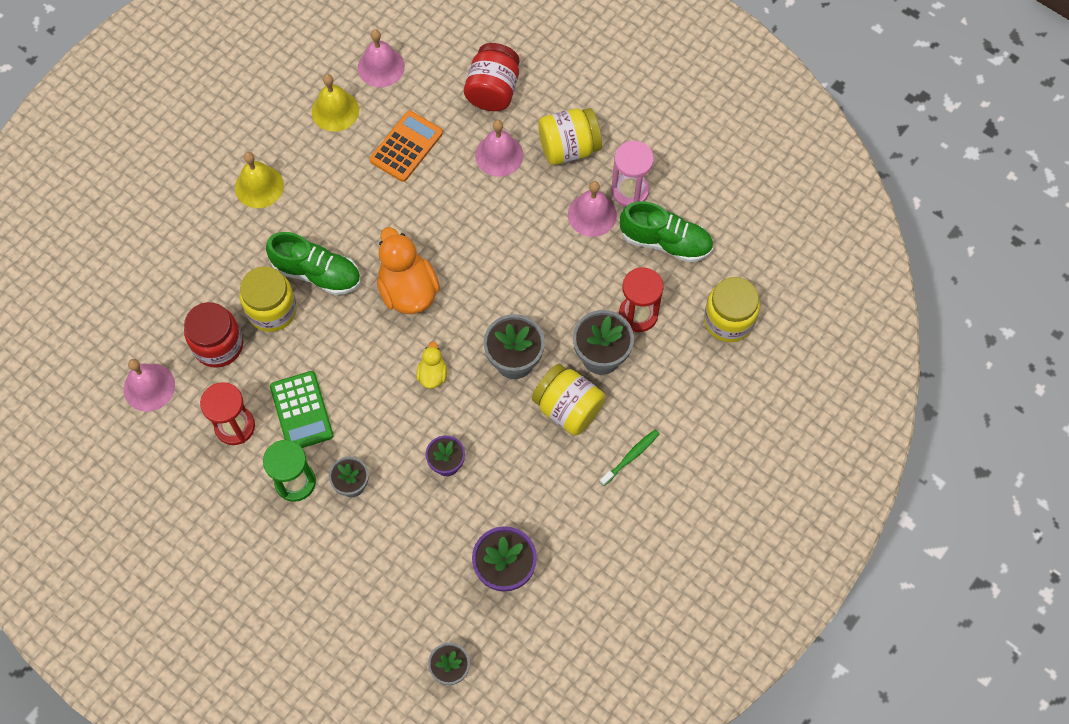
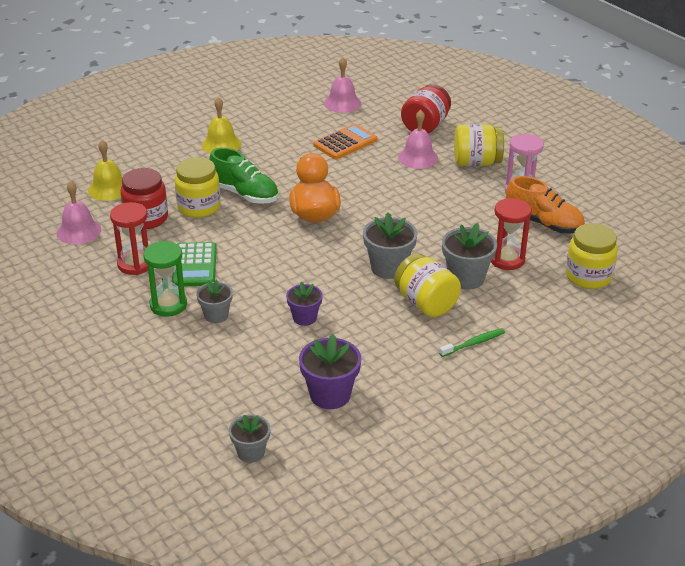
camera: 15 degrees right, 30 degrees down
yellow bell [312,74,359,132] -> yellow bell moved to [88,140,122,201]
yellow duck [416,341,447,389] -> none
pink bell [568,181,617,237] -> none
green shoe [620,201,713,263] -> orange shoe [506,176,585,234]

